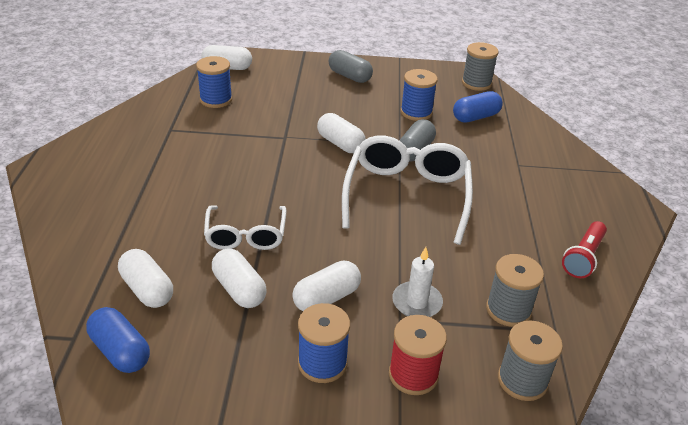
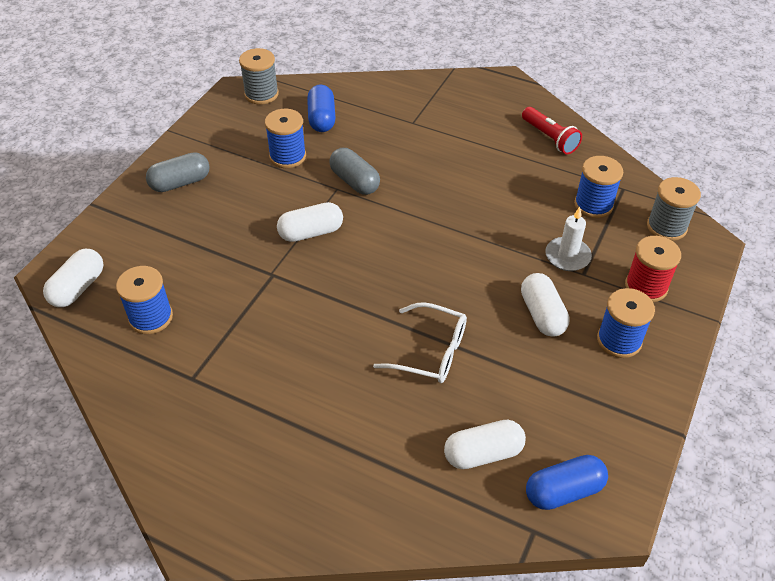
camera: 65 degrees left, 10 degrees up
white capsule [212,248,267,308] -> none
white glasses [342,135,473,245] -> none
grey spool [486,254,544,327] -> blue spool [574,156,623,218]

